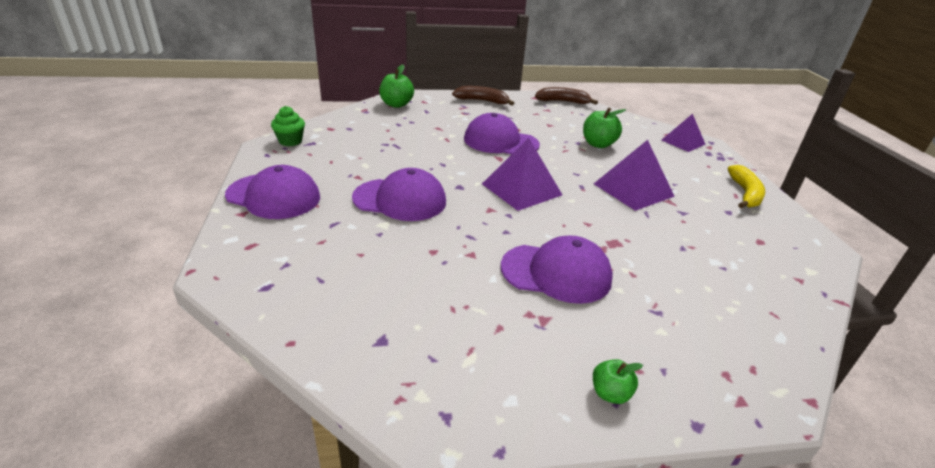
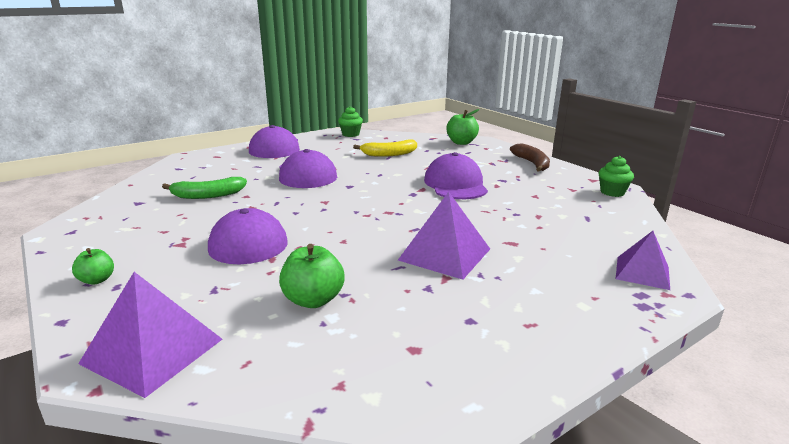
camera: 65 degrees right, 10 degrees down
purple pyramid [482,138,562,211] -> purple pyramid moved to [78,272,223,398]
brown banana [535,87,598,105] -> green cupcake [599,156,634,197]
green apple [583,107,626,148] -> green apple moved to [279,244,345,308]
yellow banana [728,165,765,208] -> yellow banana moved to [353,140,417,157]
none -> green banana [162,177,247,199]

